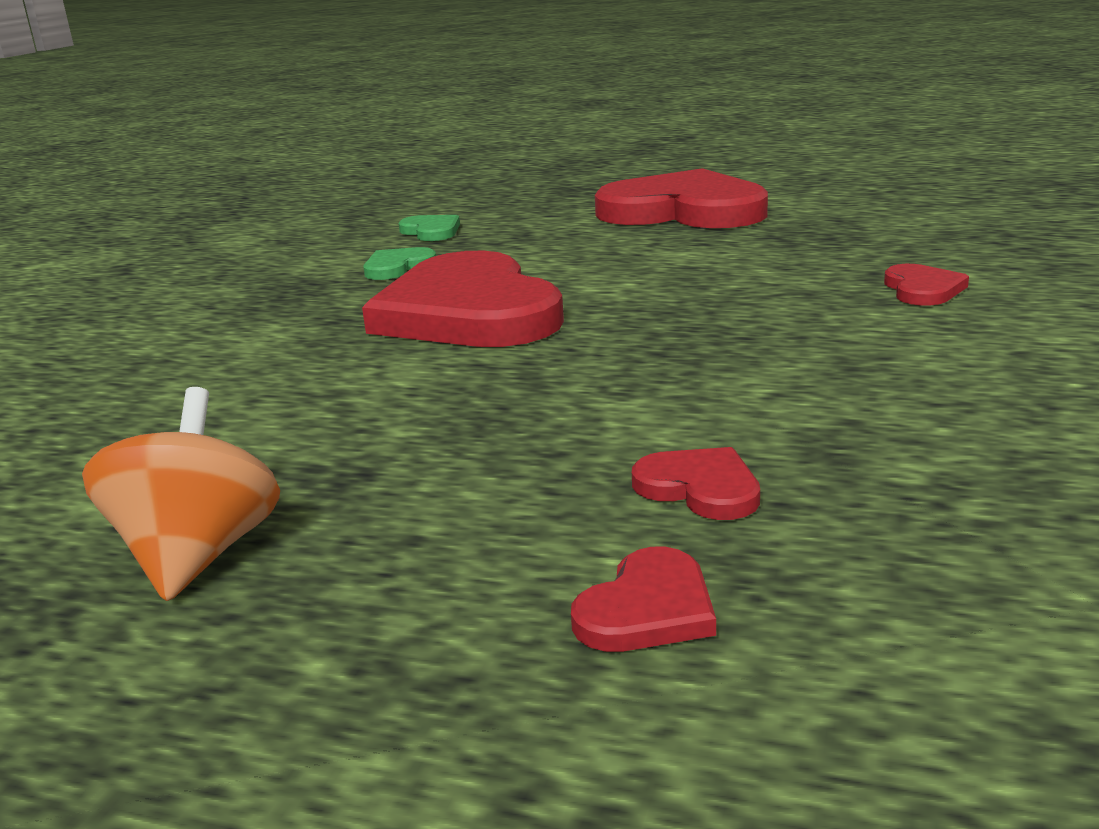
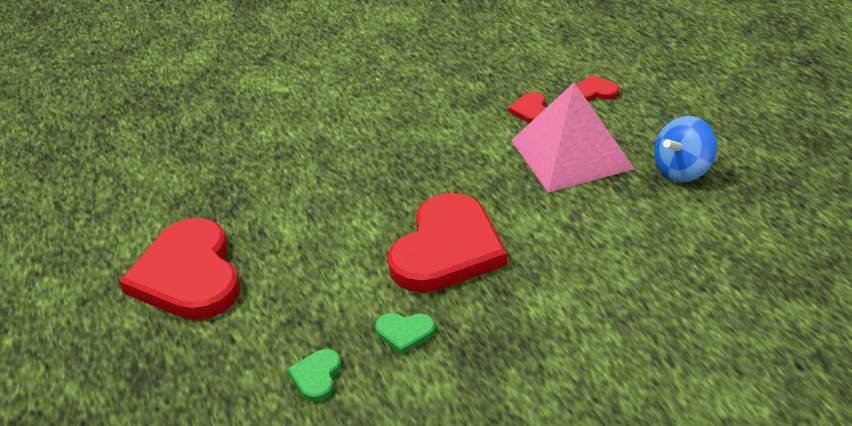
camera: 130 degrees left, 15 degrees up
orange spinning top [82,387,280,601] -> blue spinning top [654,116,717,182]
red heart [884,264,969,306] -> none
none -> pink pyramid [511,83,635,193]

